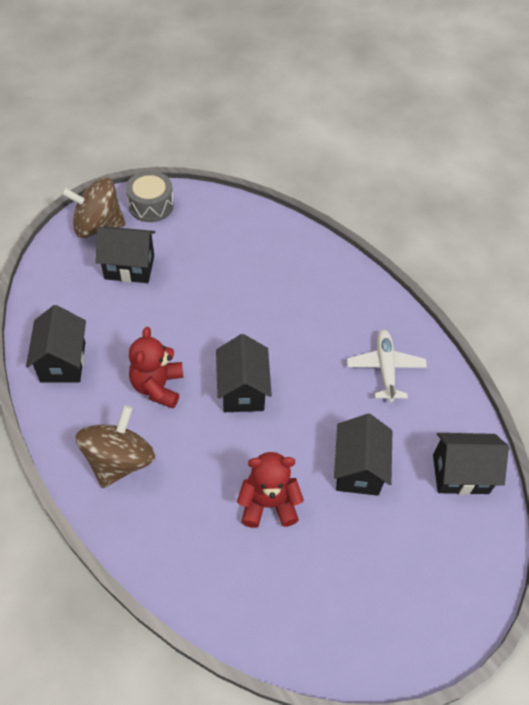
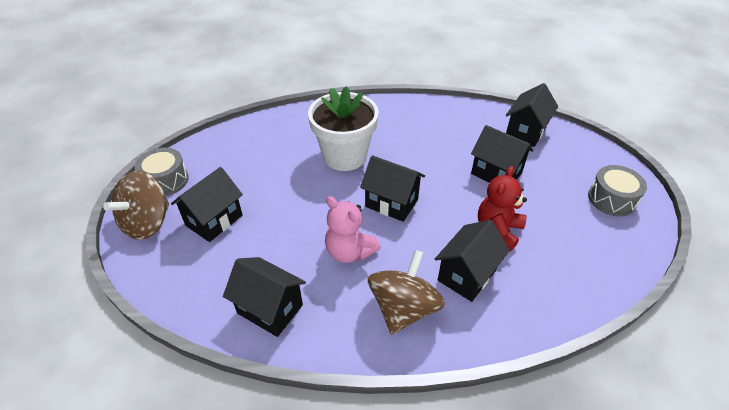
camera: 55 degrees left, 10 degrees down
brown spinning top [76,405,155,488] -> brown spinning top turned 60 degrees clockwise [368,250,445,335]
red teddy bear [129,327,184,408] -> pink teddy bear [325,196,381,263]
white plane [347,330,427,402] -> none
none -> white flower pot [308,86,379,171]
none -> black house [435,220,510,302]
none -> grey drum [588,165,647,217]

